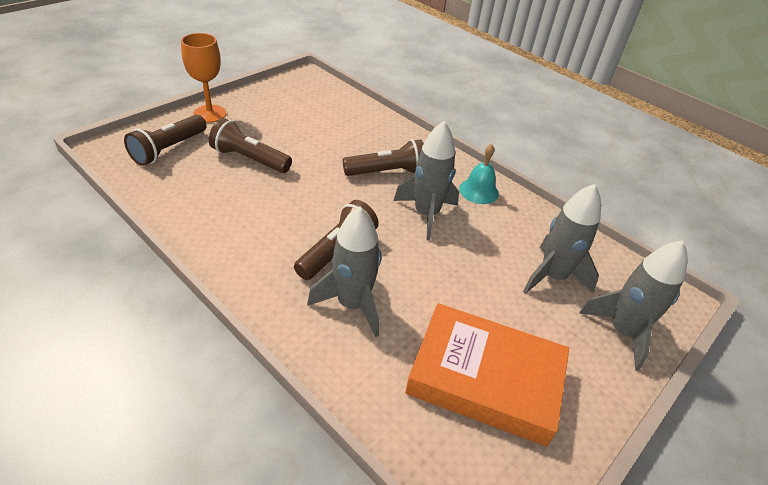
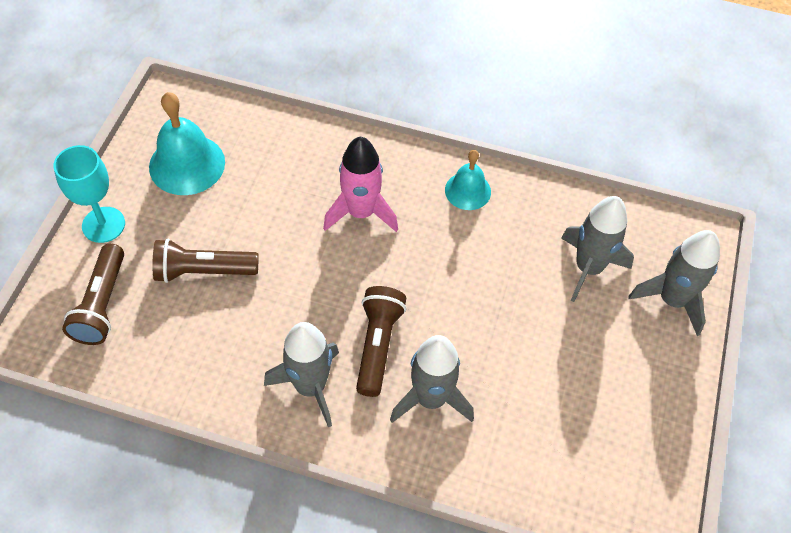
camera: 25 degrees left, 15 degrees up
orange goblet [181,33,226,123] -> turquoise goblet [53,145,125,243]
brown flashlight [343,139,424,176] -> pink rocket [323,136,398,232]
grey rocket [393,121,459,241] -> grey rocket moved to [264,322,339,427]
orange book [405,303,569,446] -> none
none -> turquoise bell [149,92,225,195]

